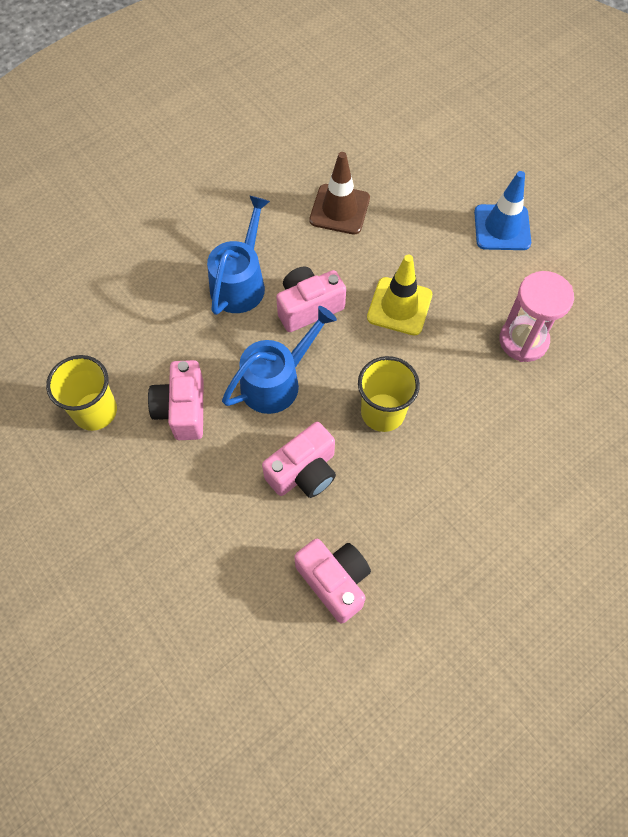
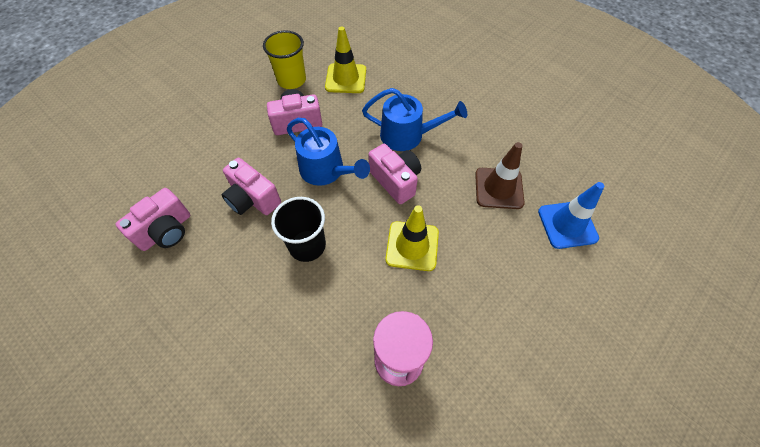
camera: 80 degrees right, 5 degrees down
yellow cup [358,356,420,432] -> black cup [271,197,326,262]
blue traffic cone [474,171,531,250] -> blue traffic cone moved to [538,182,604,249]
none -> yellow traffic cone [325,26,366,93]

